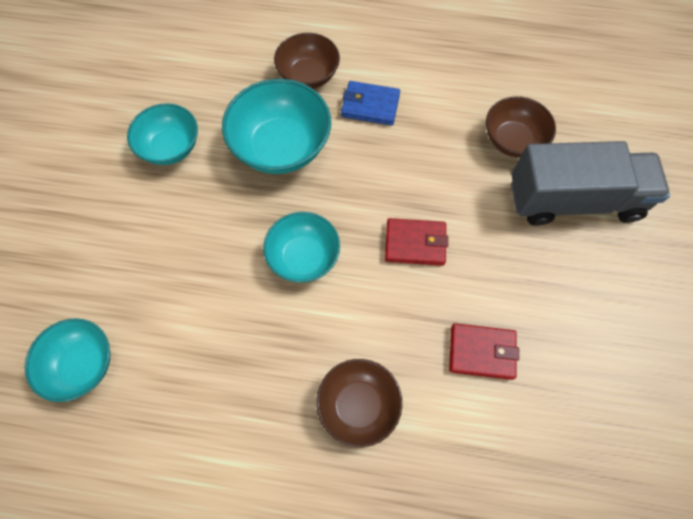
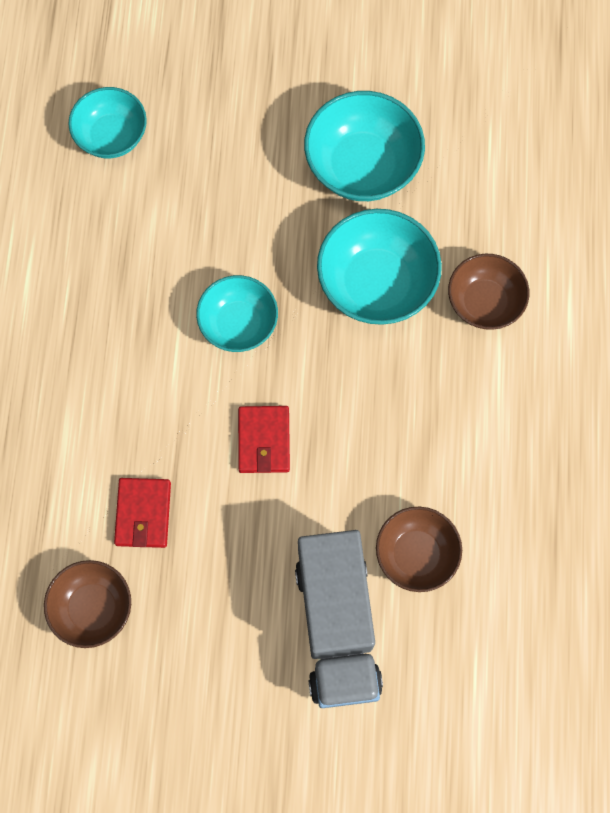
camera: 85 degrees right, 5 degrees up
turquoise bowl [127,103,198,165] -> turquoise bowl [304,91,425,201], size x1.52
brown bowl [316,359,402,447] -> brown bowl moved to [44,560,131,648]
blue wallet [341,81,400,126] -> none

